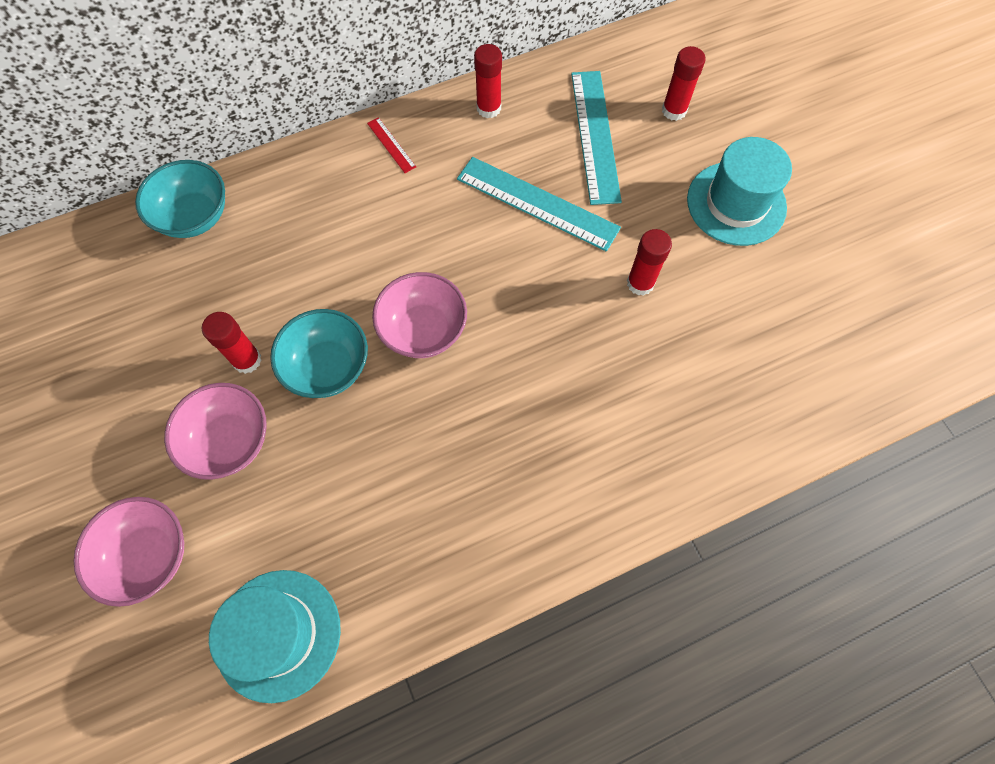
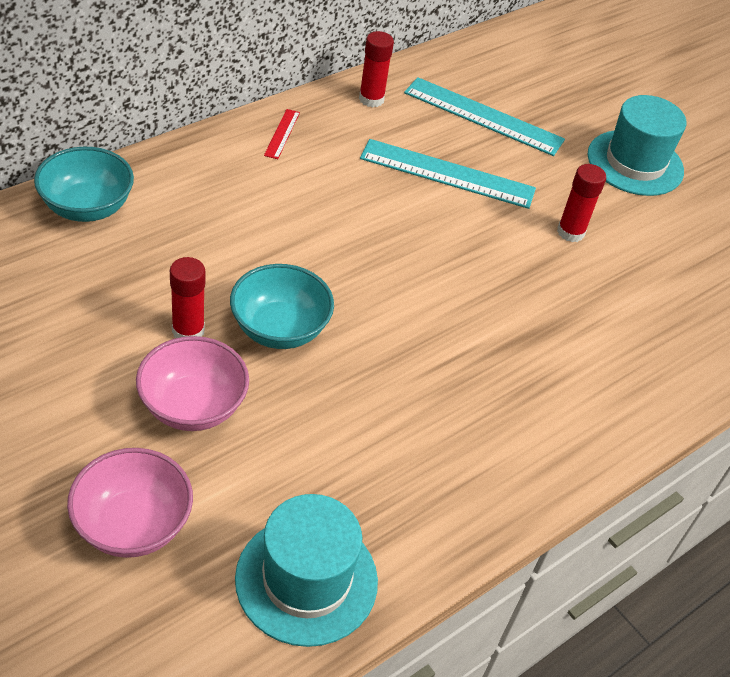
camera: 20 degrees left, 20 degrees down
red ruler [367,117,416,173] -> red ruler turned 60 degrees clockwise [264,109,300,159]
pink bowl [372,272,467,358] -> none
turquoise ruler [571,71,622,205] -> turquoise ruler turned 45 degrees counterclockwise [404,77,565,156]
red glue stick [662,46,706,121] -> none

